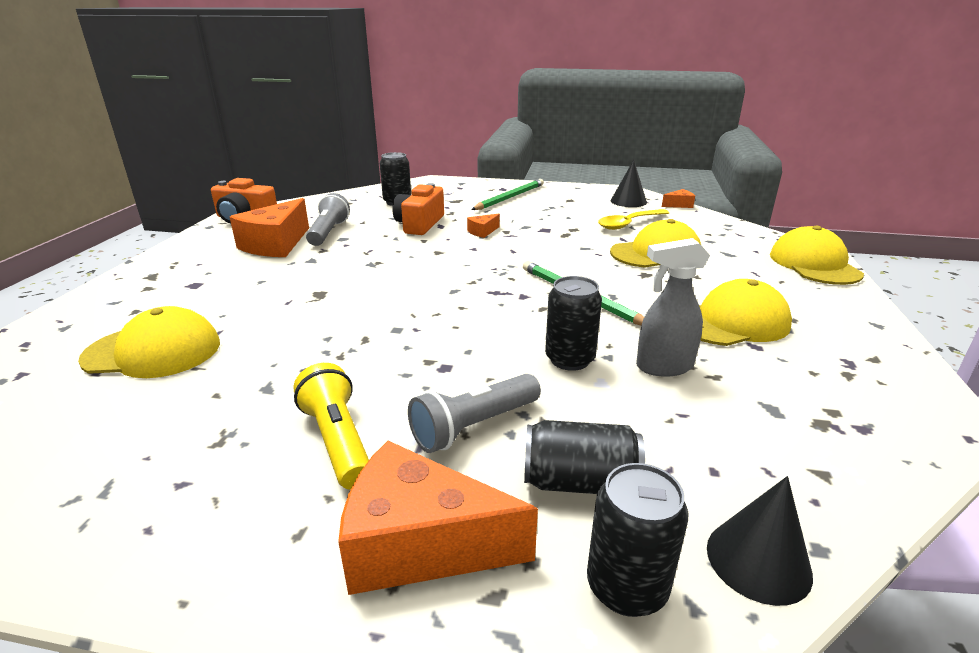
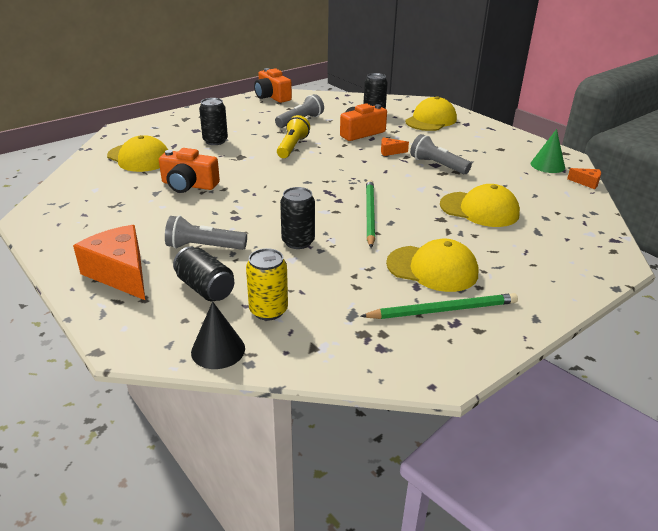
camera: 40 degrees right, 5 degrees up
orange cheese [230,198,309,257] -> none
yellow flashlight [294,363,369,490] -> yellow flashlight moved to [277,115,310,158]
green pencil [471,179,544,210] -> green pencil moved to [360,293,518,319]
black can [587,463,688,617] -> black can moved to [199,98,228,145]
yellow spoon [598,209,669,230] -> none
black cone [611,160,647,207] -> green cone [531,129,565,173]
grey spray bottle [636,238,710,377] -> none
yellow cap [770,226,864,285] -> yellow cap moved to [405,96,457,131]
none -> orange camera [159,148,220,193]
none -> yellow can [246,248,288,321]
none -> grey flashlight [410,134,472,174]

